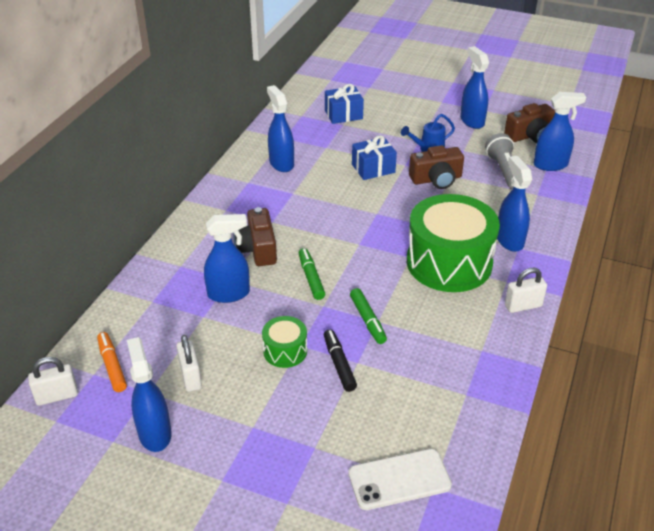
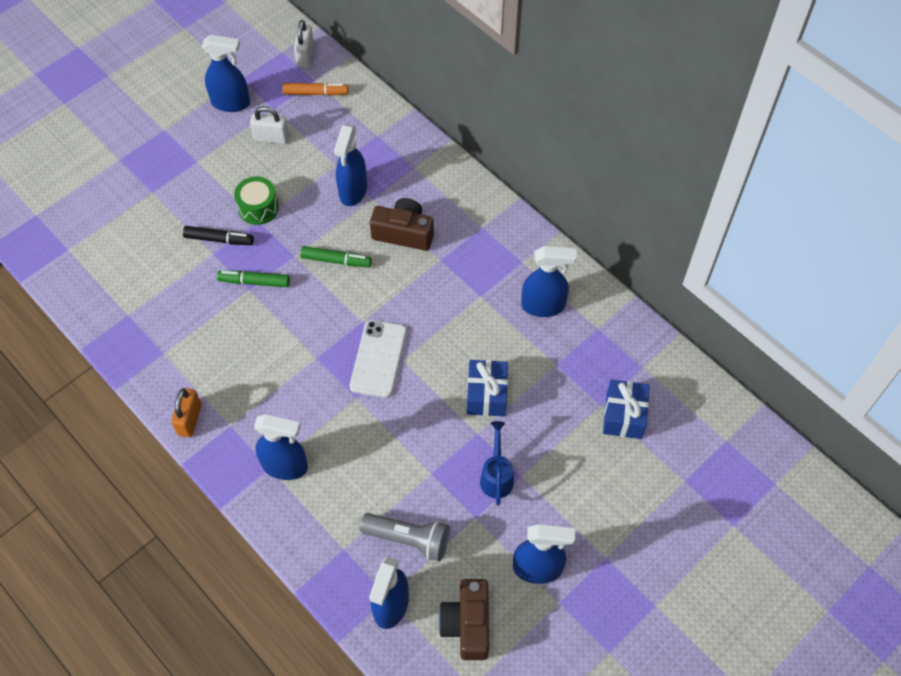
camera: 115 degrees right, 20 degrees up
white phone [348,449,452,510] -> white phone moved to [350,320,407,398]
green drum [407,194,500,292] -> none
brown camera [409,145,464,189] -> none
white padlock [505,268,547,313] -> orange padlock [171,388,202,438]

